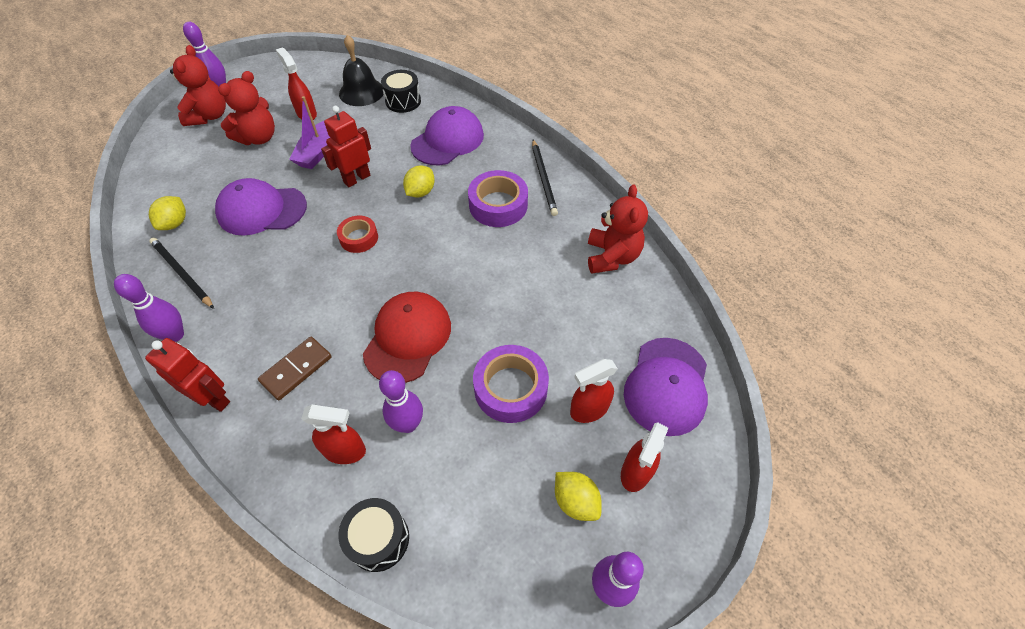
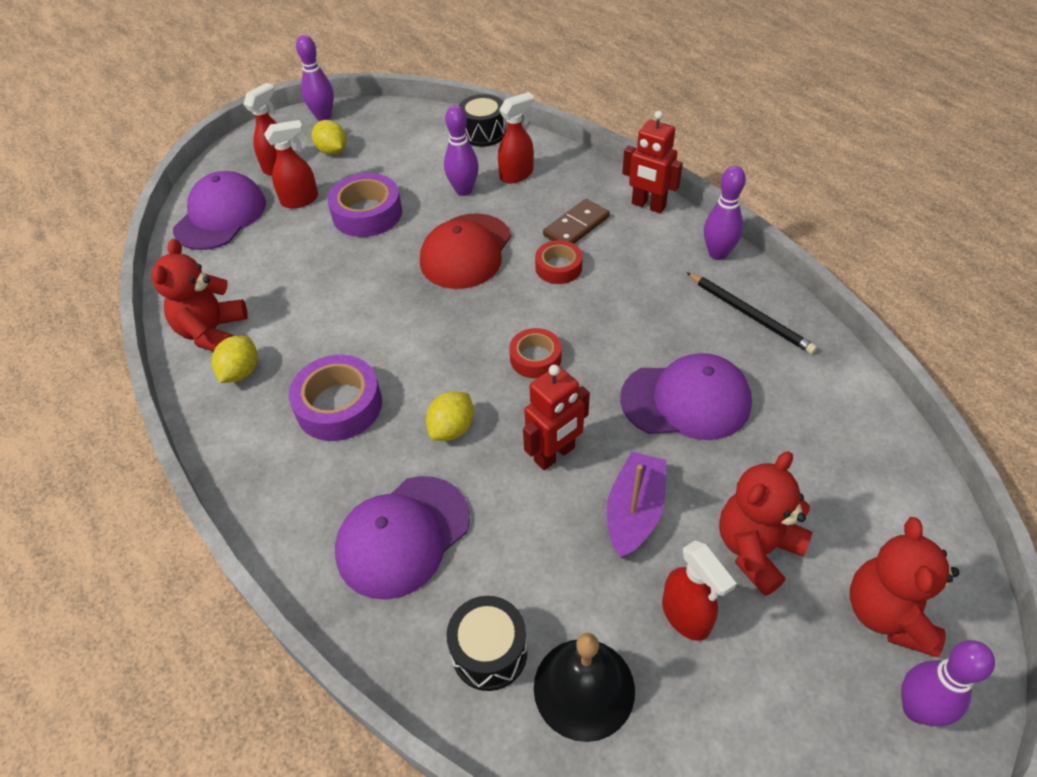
camera: 175 degrees left, 5 degrees down
yellow lemon [149,196,186,230] -> yellow lemon moved to [212,336,257,383]
red spray bottle [301,405,366,464] -> red spray bottle turned 135 degrees clockwise [498,92,534,184]
black pencil [532,140,558,216] -> none
none -> red tape [535,240,583,284]

